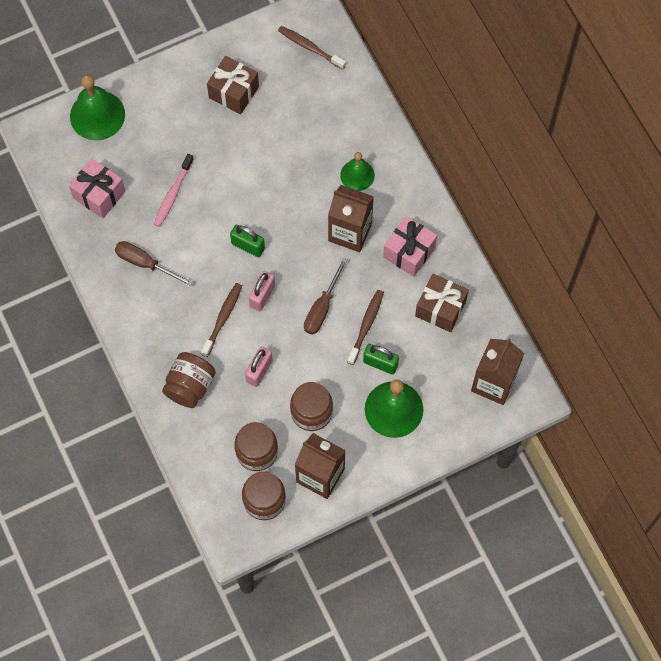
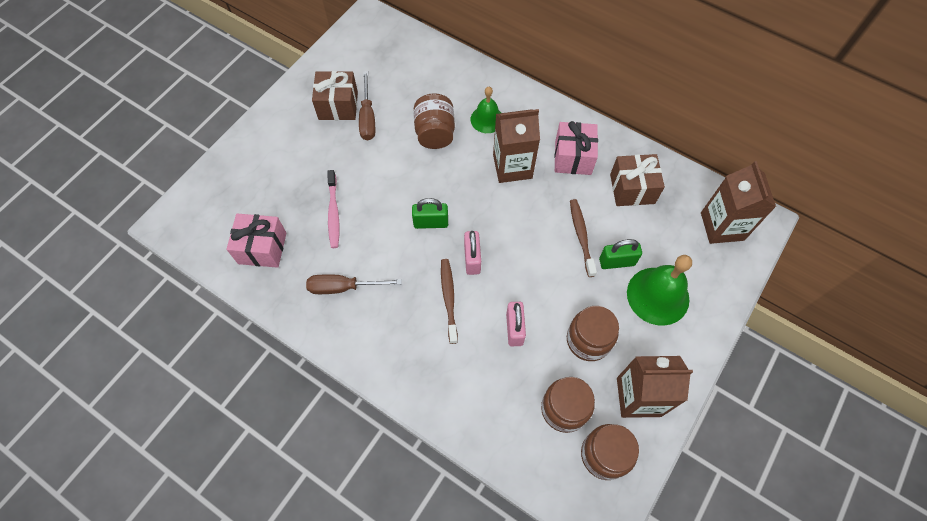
camera: 30 degrees left, 5 degrees down
green bell [70,75,125,140] -> none
brown jar [162,352,216,408] -> brown jar moved to [414,93,455,149]
brown toothbrush [278,26,346,70] -> none
brown screwdriver [304,257,348,335] -> brown screwdriver moved to [359,71,375,140]

